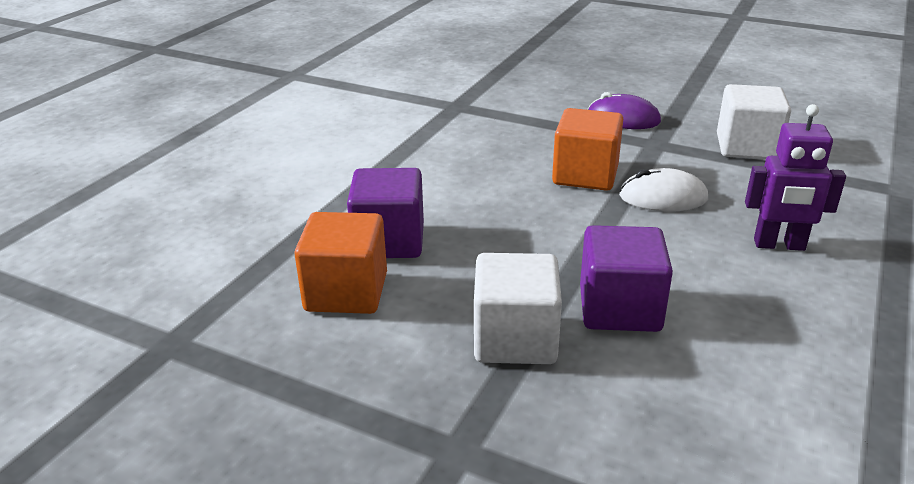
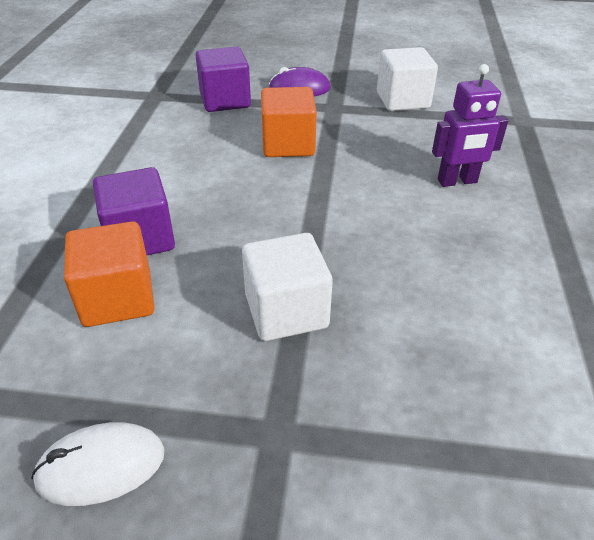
camera: 20 degrees left, 10 degrees up
purple cube [580,225,673,332] -> purple cube moved to [196,47,251,112]
white mouse [619,168,708,211] -> white mouse moved to [31,422,165,506]

